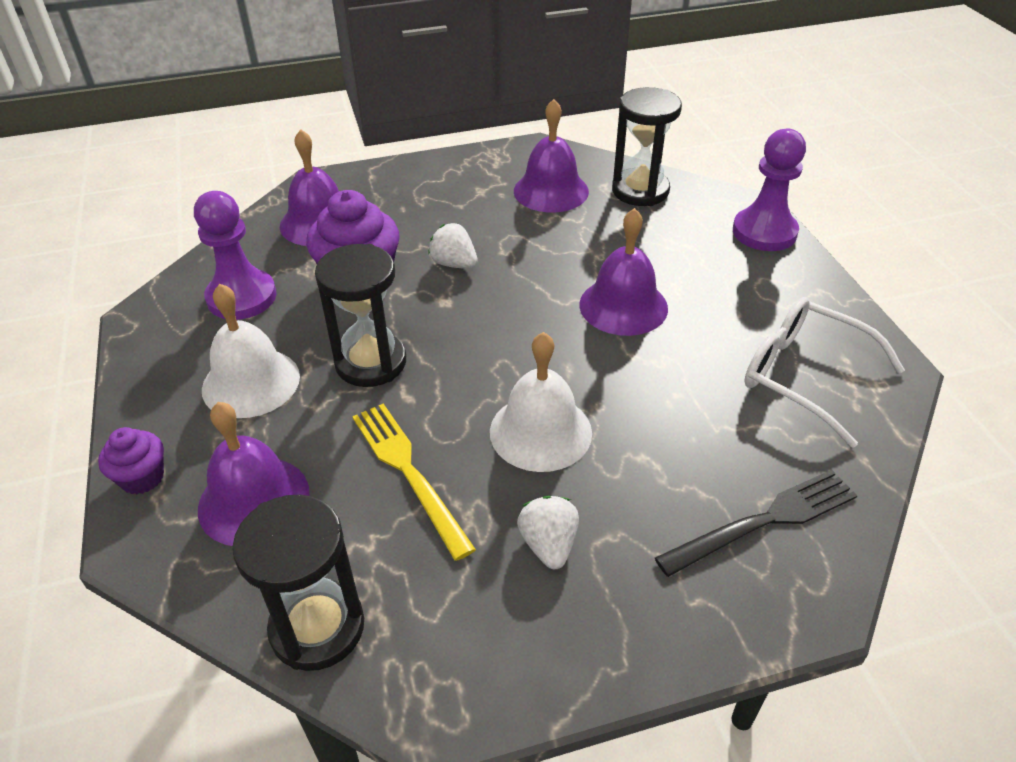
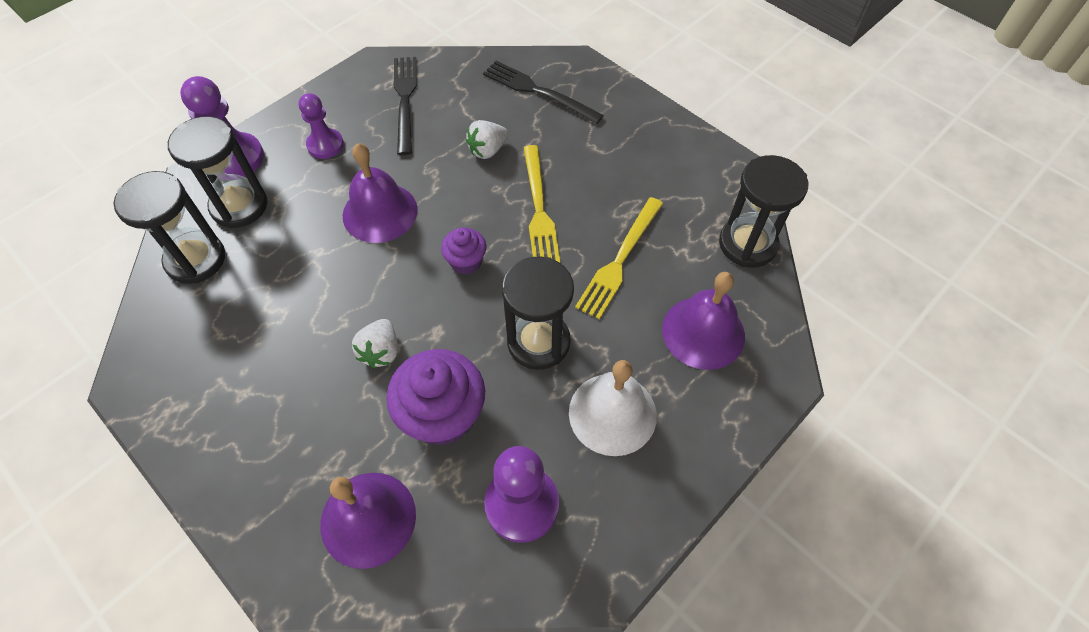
camera: 120 degrees left, 15 degrees up
purple cupcake [98,427,164,494] -> purple cupcake moved to [441,227,486,274]
white bell [490,332,592,472] -> yellow fork [524,145,560,263]
purple bell [514,99,589,212] -> none
white strawberry [517,496,579,569] -> white strawberry moved to [466,120,508,159]
white glasses [744,297,905,448] -> black fork [394,57,417,155]
none -> black hourglass [168,116,267,228]
none -> purple pawn [299,93,344,159]

